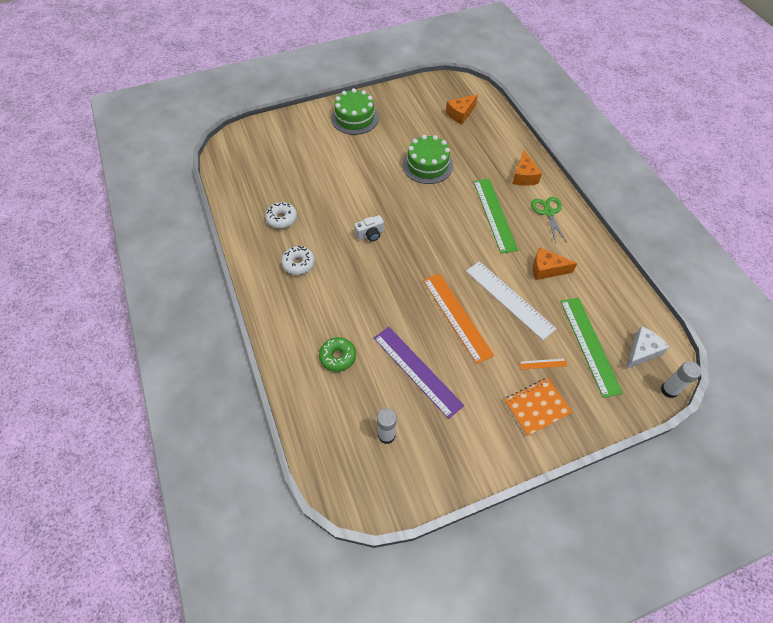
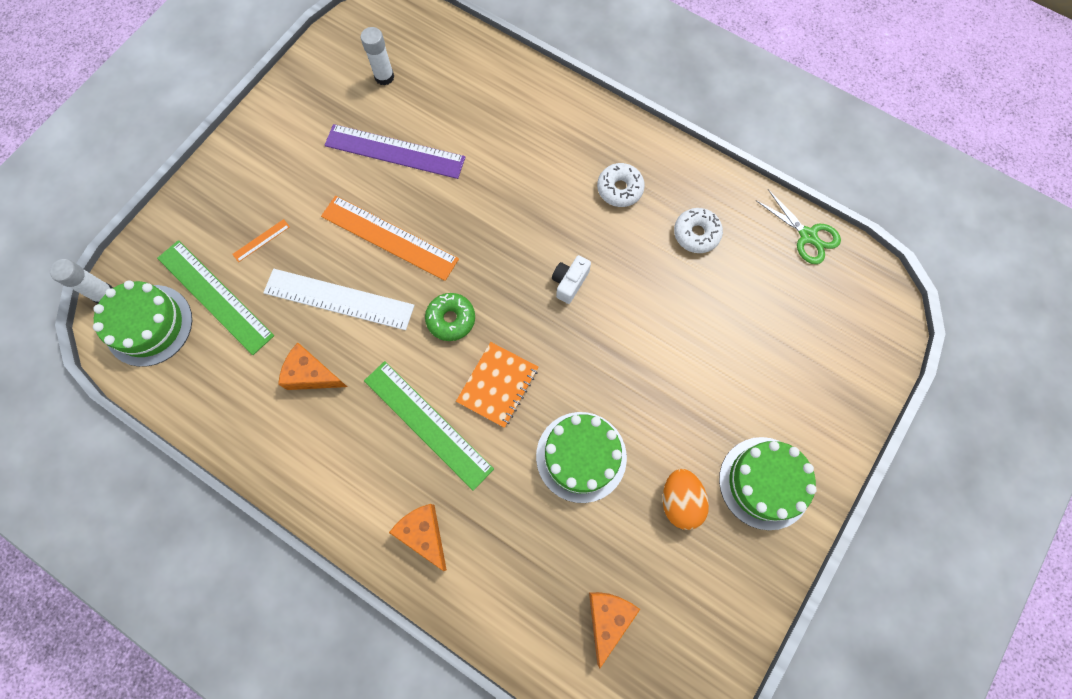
camera: 145 degrees right, 15 degrees up
green donut [319,337,356,372] -> green donut moved to [425,293,475,341]
orange notebook [504,378,572,436] -> orange notebook moved to [456,342,538,428]
green scissors [531,197,567,244] -> green scissors moved to [756,189,841,264]
orange cheese [533,247,578,280] -> orange cheese turned 135 degrees counterclockwise [278,343,347,390]
white cheese [625,326,670,370] -> green cake [93,280,192,367]
none -> orange egg [663,469,709,530]

